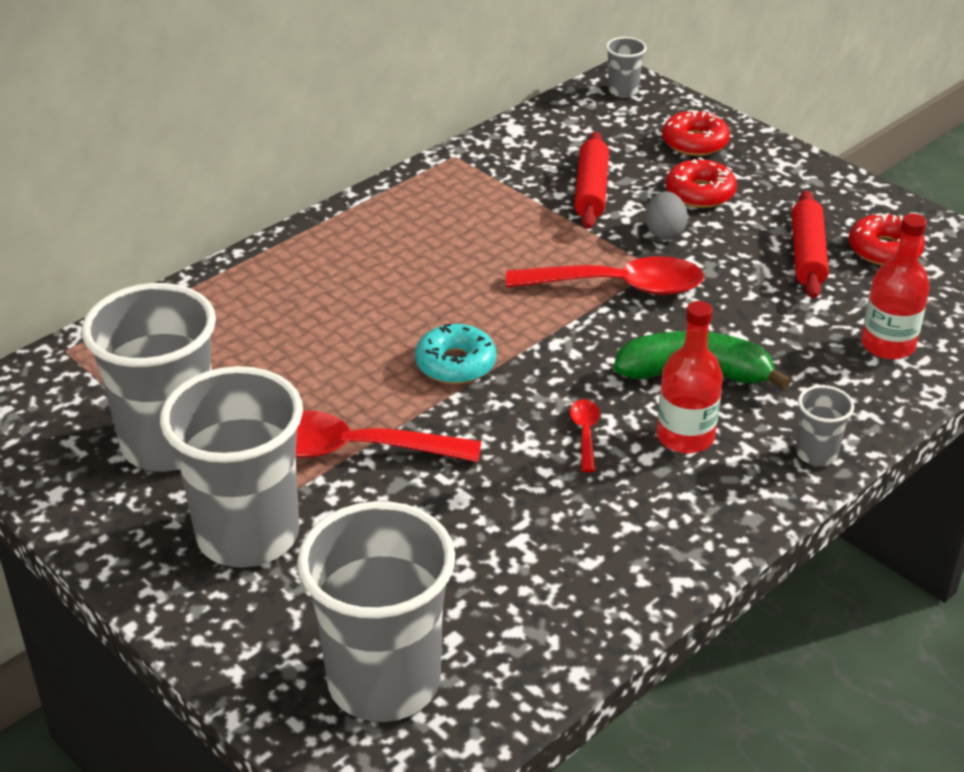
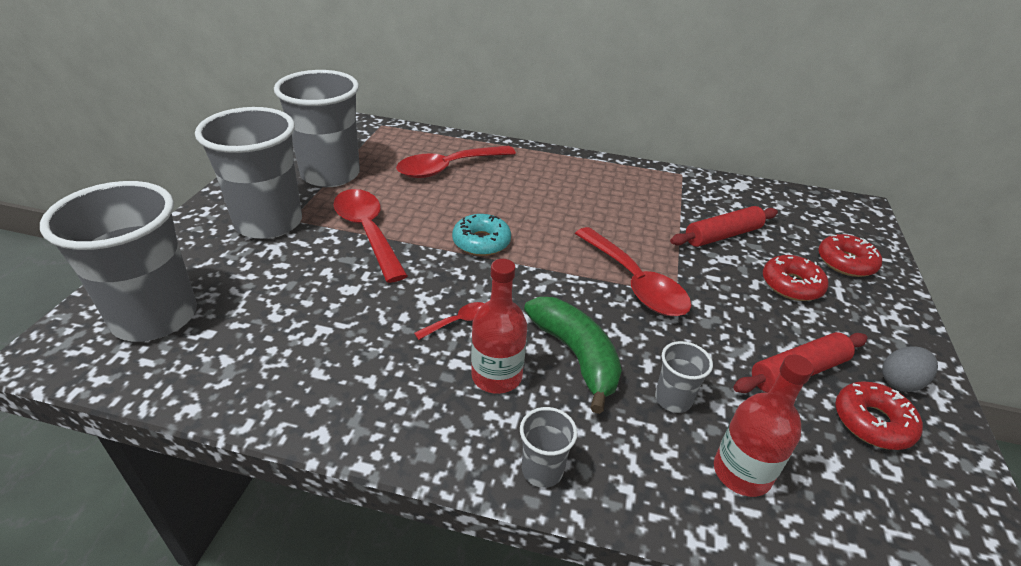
camera: 55 degrees right, 0 degrees up
grey cup [606,37,647,97] -> grey cup moved to [655,341,713,413]
grey egg [645,191,688,240] -> grey egg moved to [882,346,938,392]
none -> red spoon [396,146,516,178]

